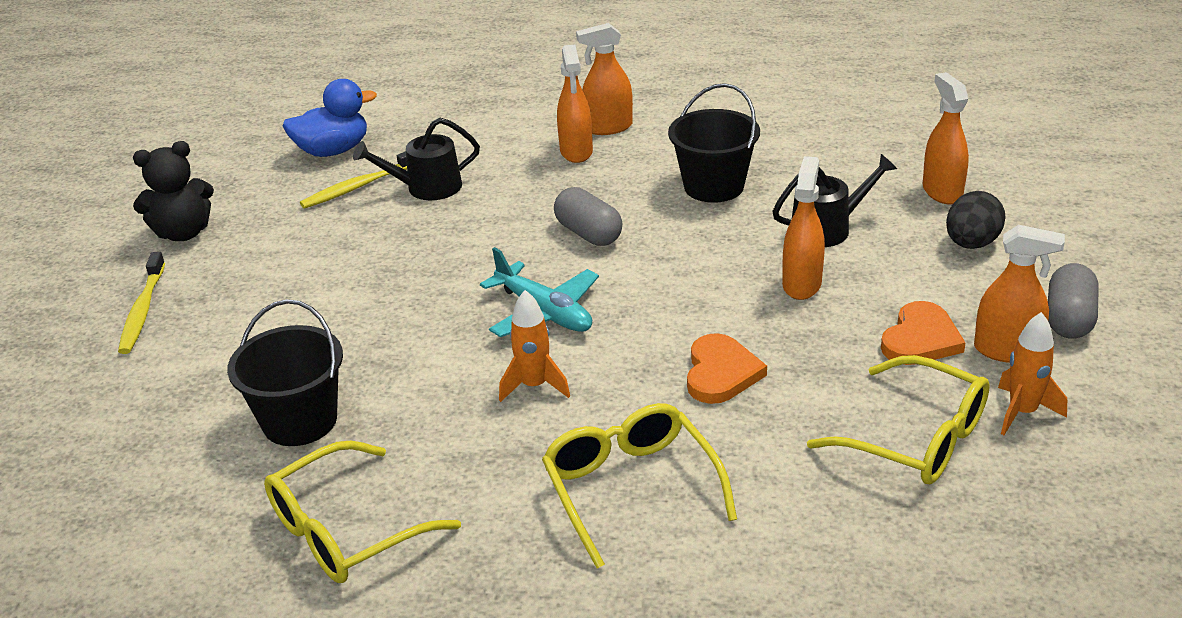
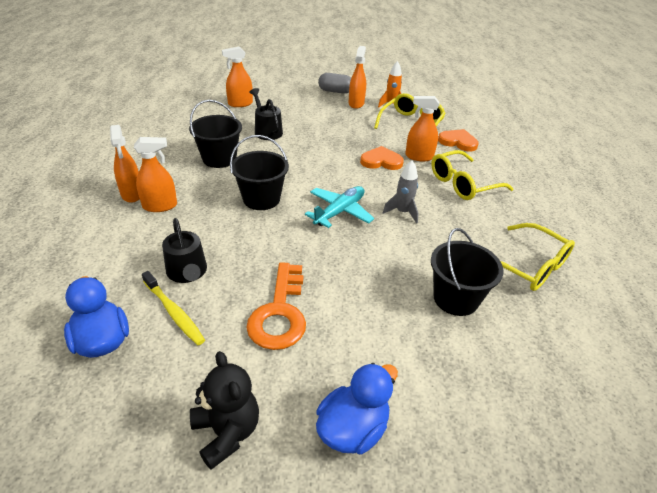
camera: 100 degrees left, 5 degrees up
yellow toothbrush [118,252,165,354] -> blue duck [316,363,398,454]
orange rocket [499,290,570,402] -> grey rocket [383,160,419,223]
grey capsule [554,187,622,246] -> black bucket [230,135,289,210]
orange spray bottle [782,156,825,300] -> orange spray bottle moved to [405,96,440,161]
orange heart [881,301,966,365] -> orange heart moved to [438,129,479,152]
black egg [946,191,1006,249] -> none
none -> orange key [246,262,306,350]

